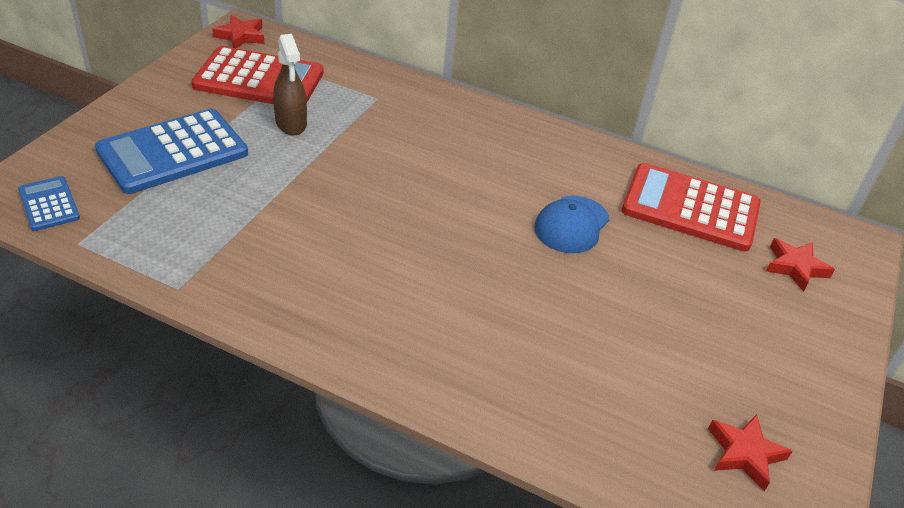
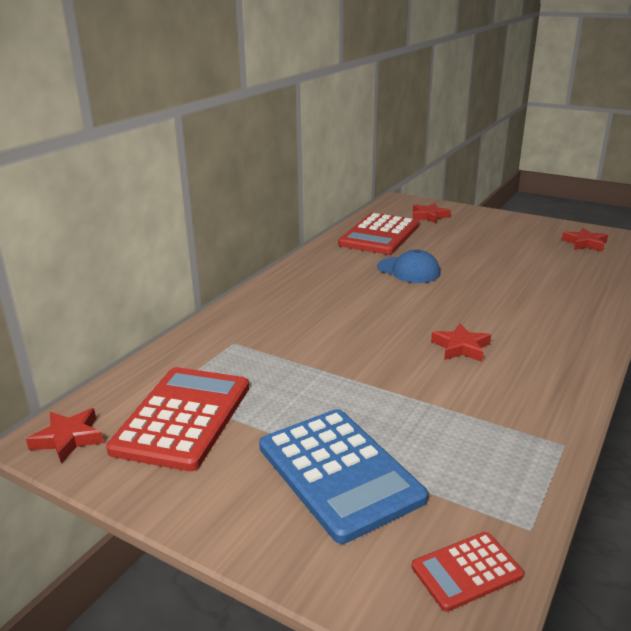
camera: 80 degrees left, 15 degrees down
blue calculator [18,176,80,231] -> red calculator [412,532,524,612]
brown spray bottle [273,34,307,135] -> none
none -> red star [431,323,491,362]

